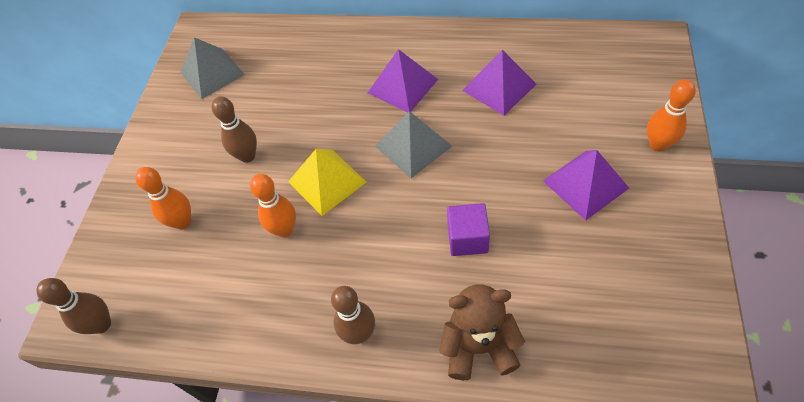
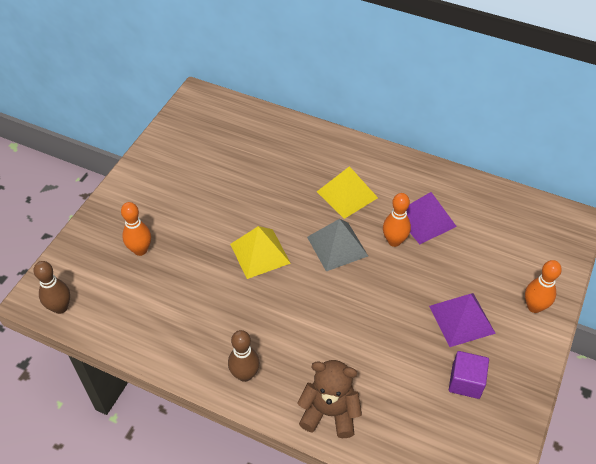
camera: 10 degrees right, 5 degrees down
grey pyramid [180,38,245,99] -> none
brown bowling pin [212,96,257,163] -> none
orange bowling pin [250,174,296,237] -> orange bowling pin moved to [383,193,411,247]
purple pyramid [368,49,438,112] -> yellow pyramid [317,166,378,219]
purple cube [447,203,490,256] -> purple cube moved to [449,351,489,399]

